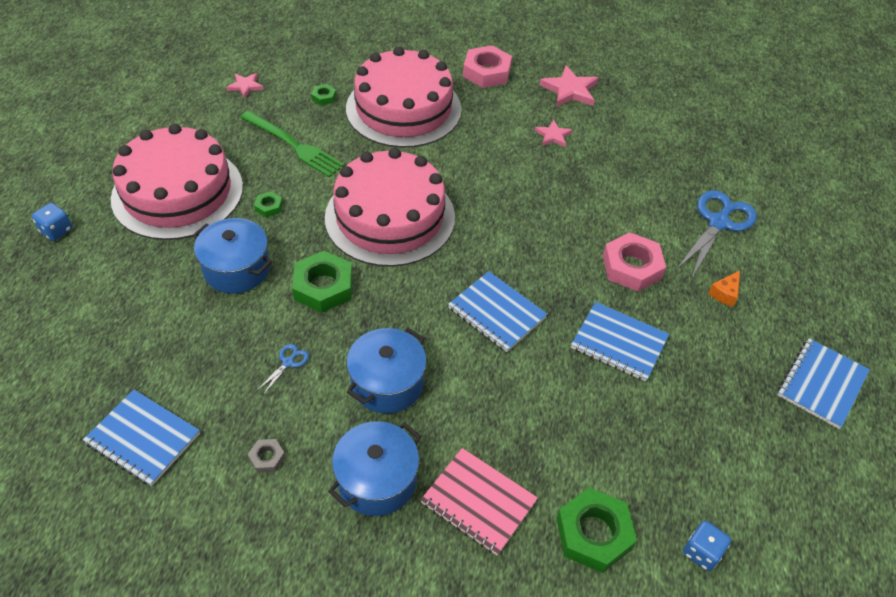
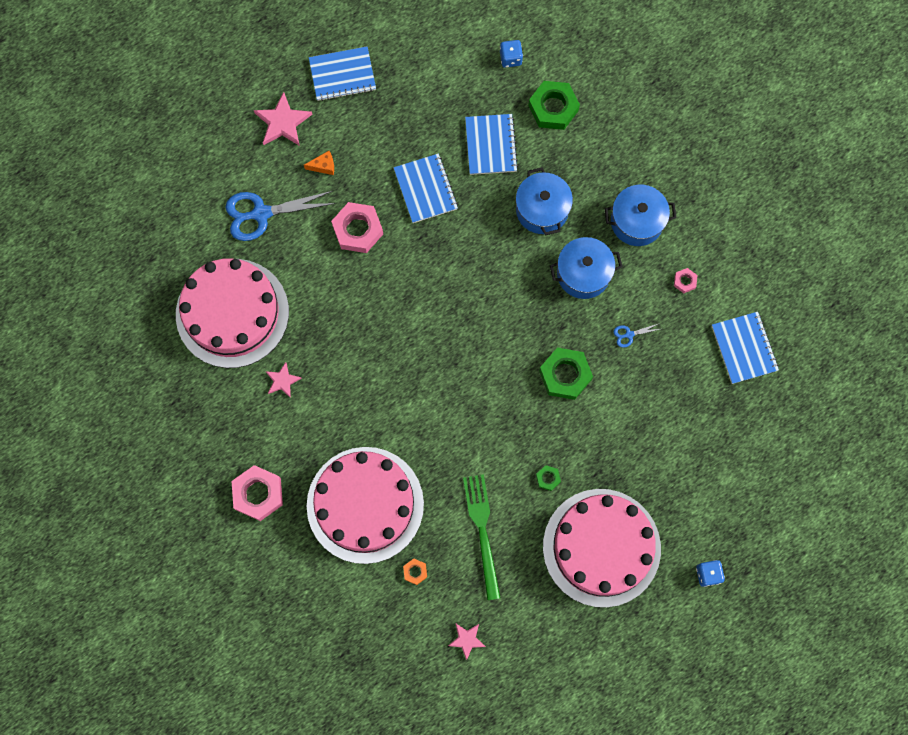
camera: 135 degrees left, 25 degrees up
blue pot [192,218,272,294] -> blue pot moved to [516,167,573,236]
grey nut [248,439,285,473] -> pink nut [674,268,697,293]
green nut [311,84,336,105] -> orange nut [403,559,427,585]
pink cake [325,148,455,267] -> pink cake moved to [176,258,289,368]
pink notebook [421,448,538,556] -> none
blue notebook [448,271,547,352] -> blue notebook moved to [465,114,518,175]
pink star [539,66,598,107] -> pink star moved to [254,92,313,146]

